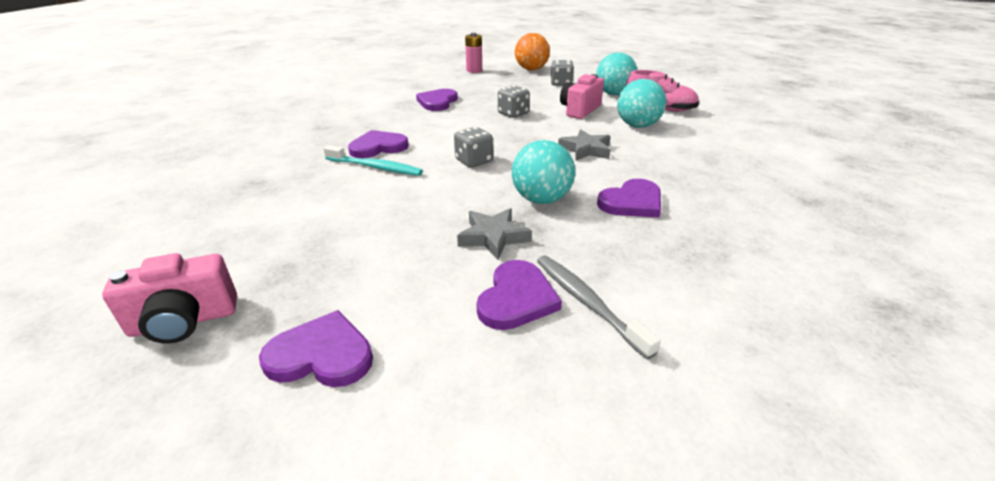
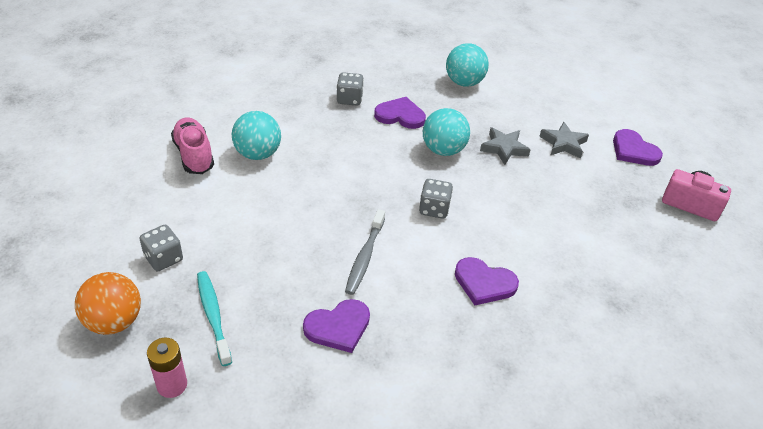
camera: 135 degrees left, 10 degrees up
turquoise toothbrush [323,145,423,176] -> turquoise toothbrush moved to [197,271,232,366]
purple heart [477,260,562,330] -> none
grey dice [498,85,530,118] -> grey dice moved to [337,72,364,106]
grey toothbrush [537,256,661,359] -> grey toothbrush moved to [345,209,385,295]
grey star [558,129,611,161] -> grey star moved to [539,122,589,159]
pink camera [560,74,604,119] -> none
turquoise ball [596,53,637,95] -> turquoise ball moved to [446,43,489,87]

